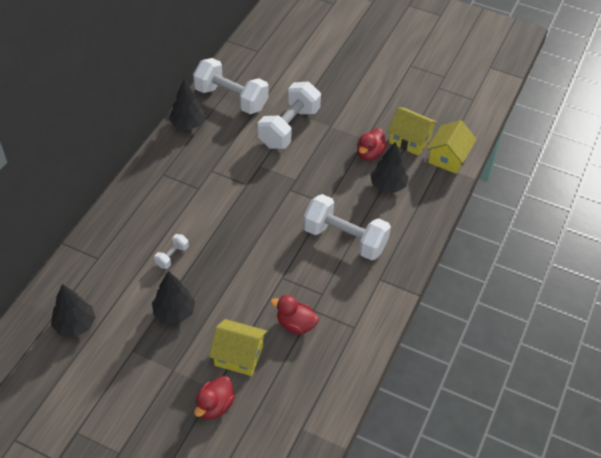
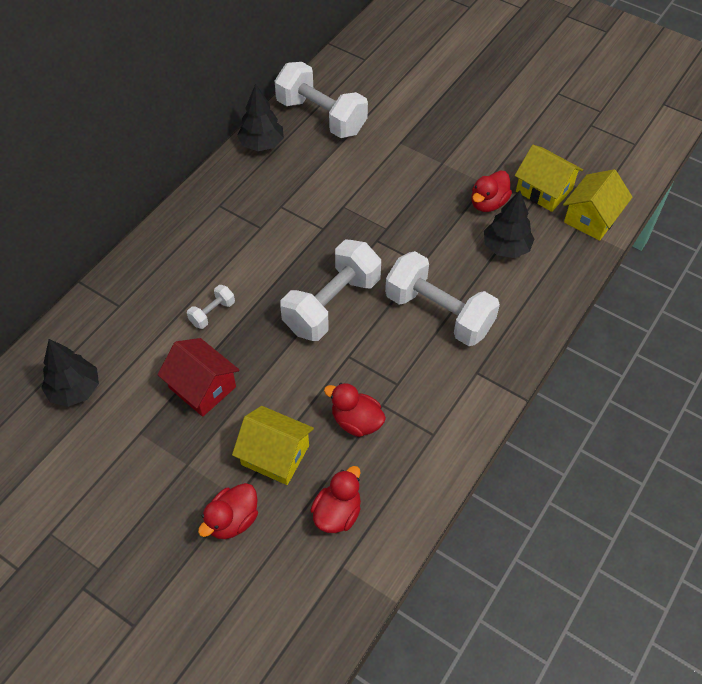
camera: 10 degrees right, 5 degrees up
black tree [152,271,195,323] -> red house [157,338,240,417]
white dumbbell [258,82,321,149] -> white dumbbell moved to [280,240,381,341]
none -> red duck [311,466,361,533]

